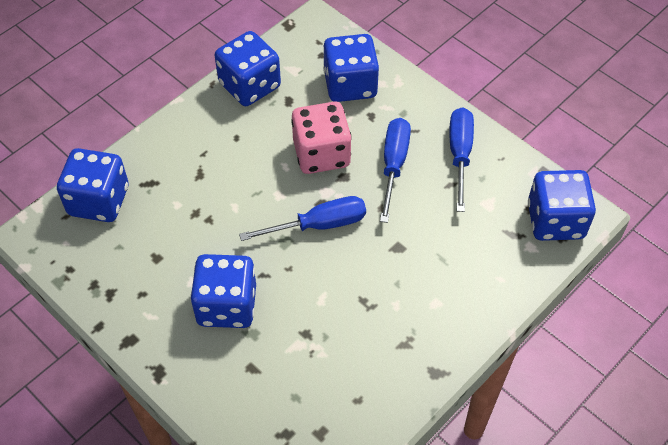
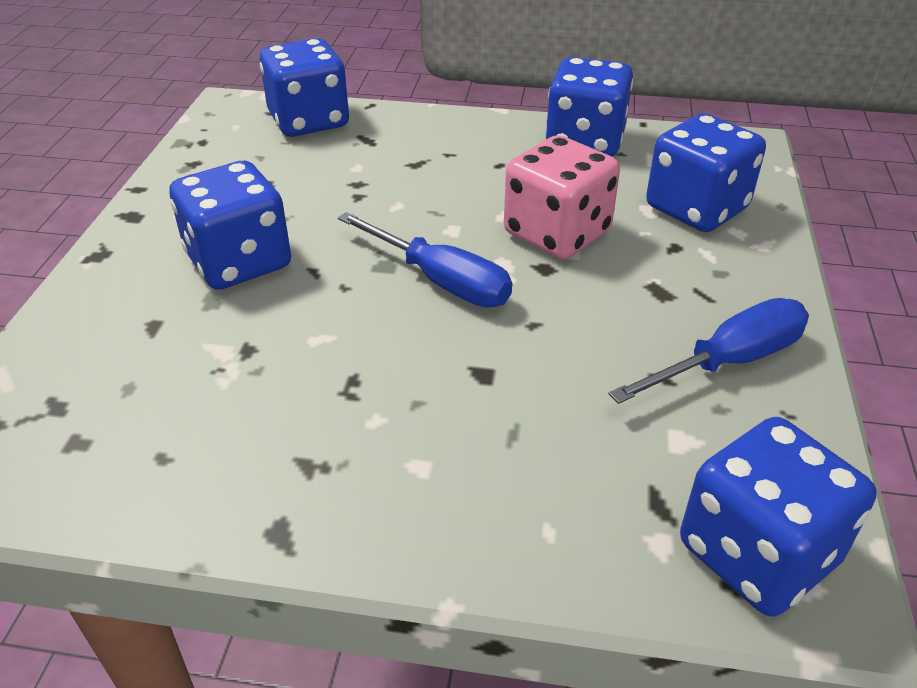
camera: 55 degrees right, 15 degrees down
blue screwdriver [380,118,411,223] -> none

